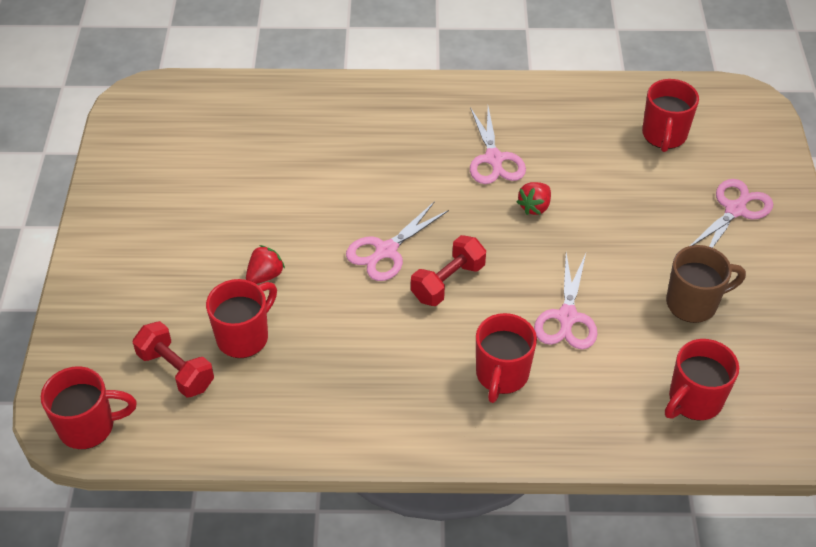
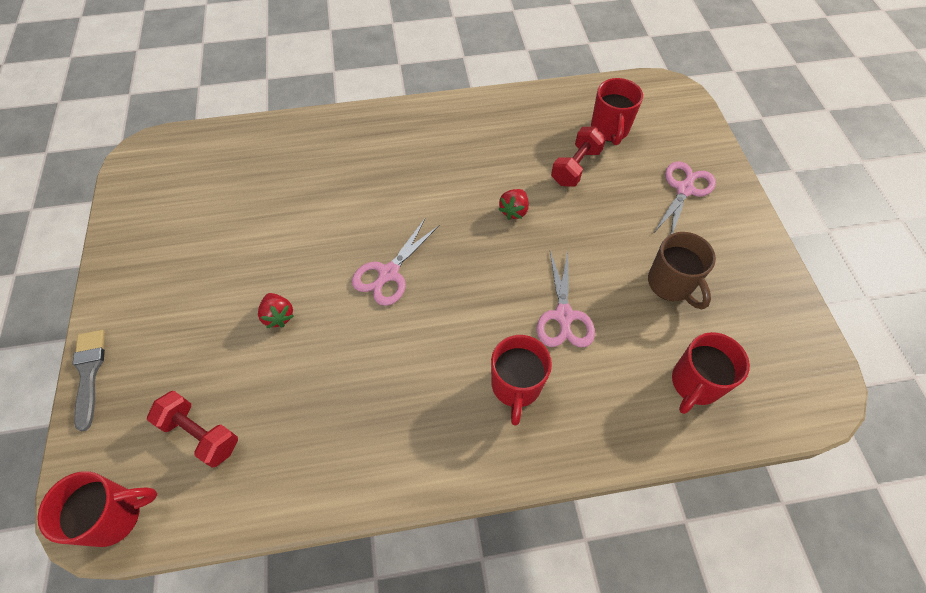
camera: 10 degrees left, 10 degrees up
red mug [206,279,277,358] -> none
red strawberry [246,245,285,284] -> red strawberry turned 120 degrees clockwise [258,293,294,328]
red dumbbell [411,235,486,306] -> red dumbbell moved to [551,126,606,187]
pink scissors [470,107,526,184] -> none
brown mug [666,245,746,323] -> brown mug turned 90 degrees clockwise [648,232,716,309]
none -> grey brush [73,330,105,432]

